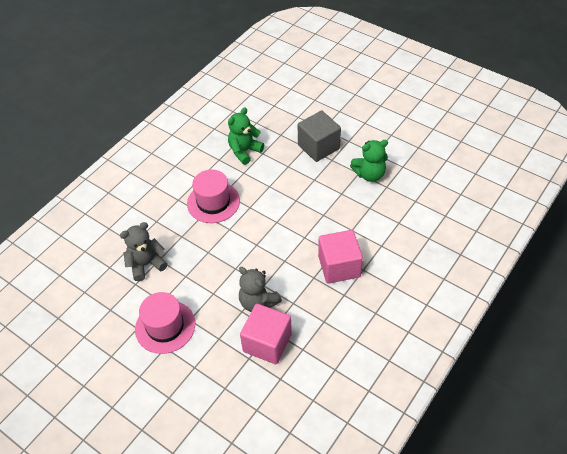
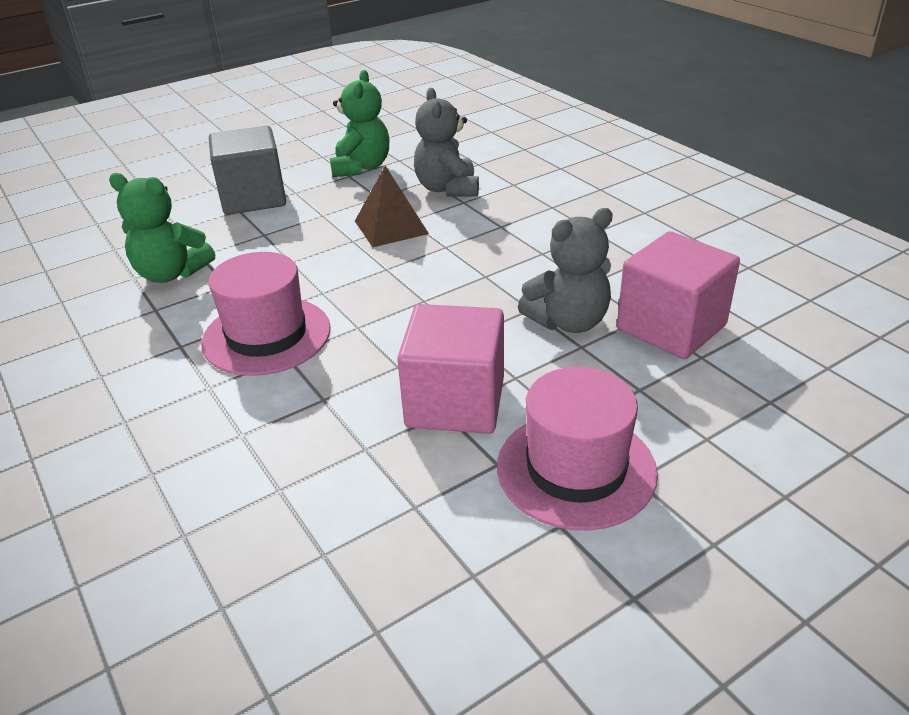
camera: 70 degrees left, 15 degrees down
grey teddy bear [120,222,168,281] -> grey teddy bear moved to [414,88,479,197]
green teddy bear [228,107,264,165] -> green teddy bear turned 45 degrees counterclockwise [109,173,215,283]
pink cube [318,230,363,284] -> pink cube moved to [397,304,504,434]
none -> brown pyramid [355,166,429,247]

